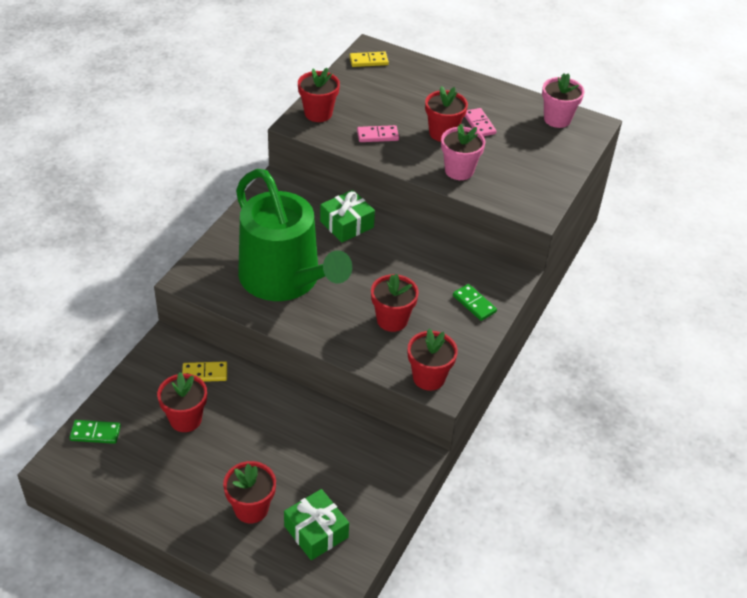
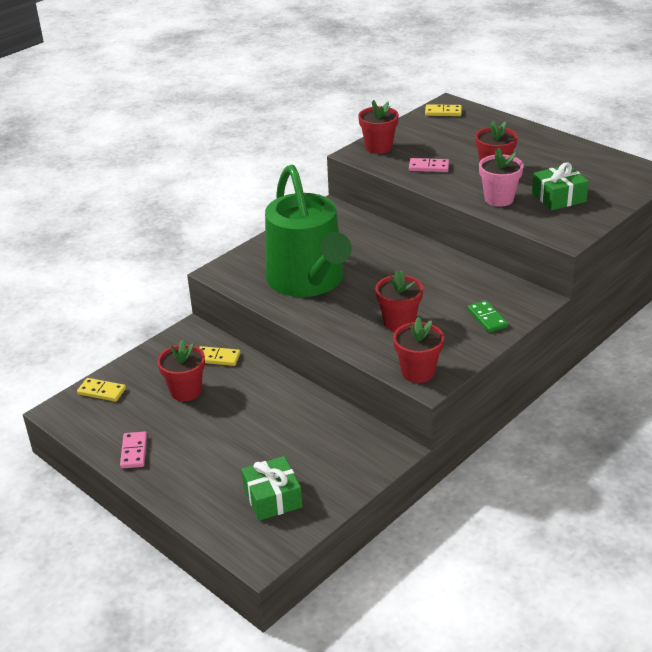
camera: 20 degrees right, 10 degrees down
green domino [69,420,121,444] -> yellow domino [77,378,126,402]
red flower pot [223,461,276,523] -> none
green gift [320,190,375,242] -> green gift moved to [532,162,589,210]
pink domino [465,108,496,136] -> pink domino moved to [120,431,147,469]
pink flower pot [542,73,584,128] -> none

